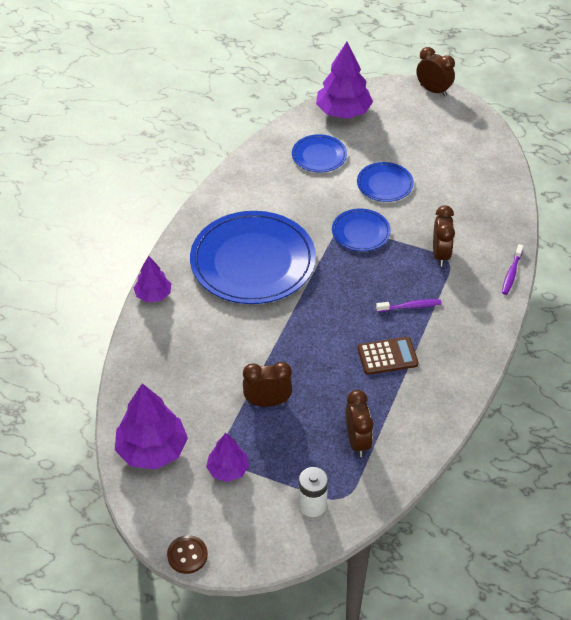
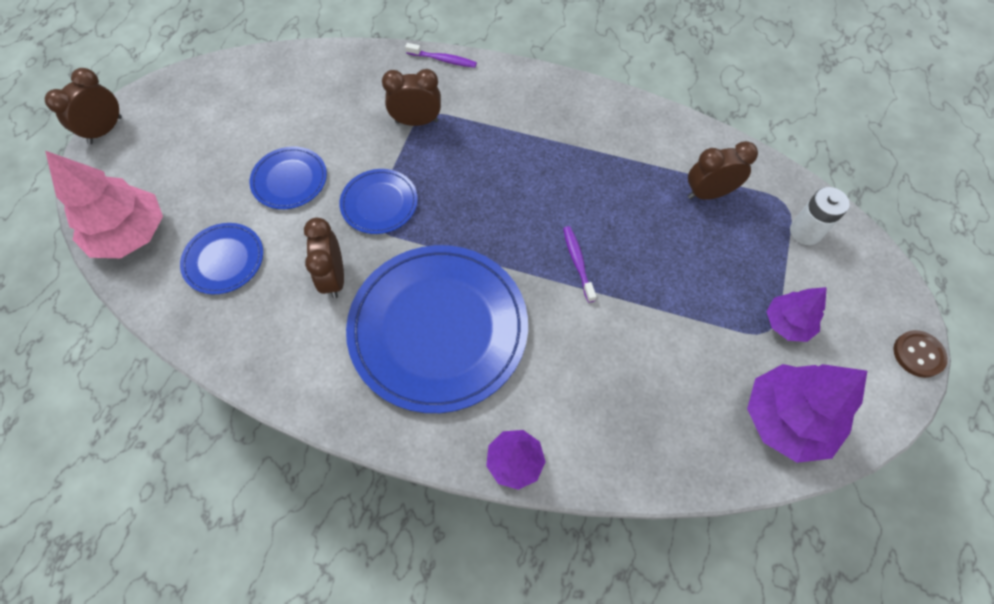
camera: 95 degrees left, 15 degrees up
brown clock [243,362,292,407] -> brown clock moved to [304,218,344,299]
purple tree [316,42,373,119] -> pink tree [45,151,163,258]
brown calculator [357,337,419,375] -> none
purple toothbrush [376,299,442,312] -> purple toothbrush moved to [563,226,596,303]

